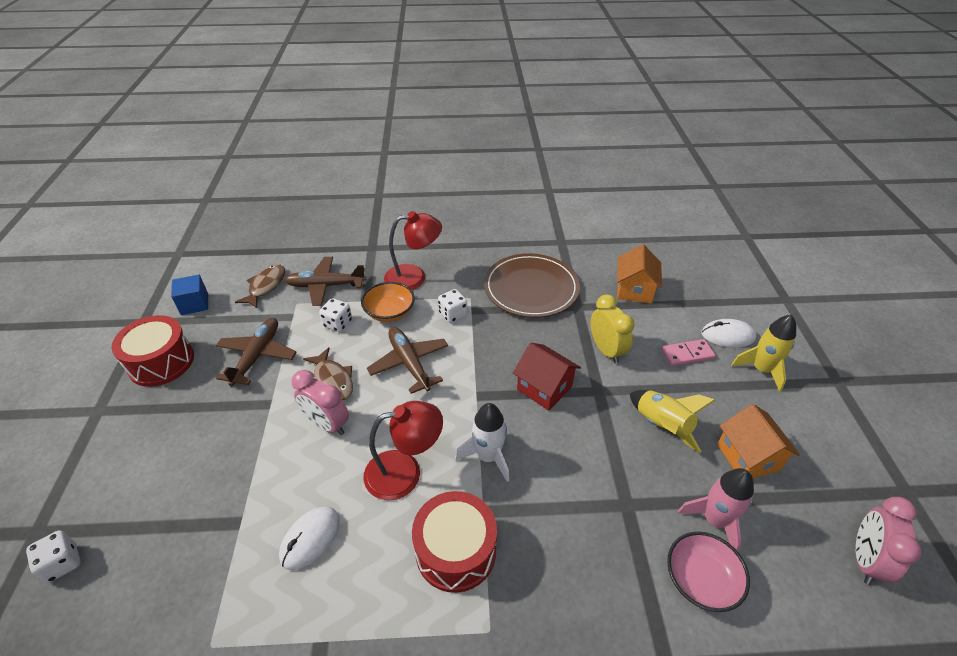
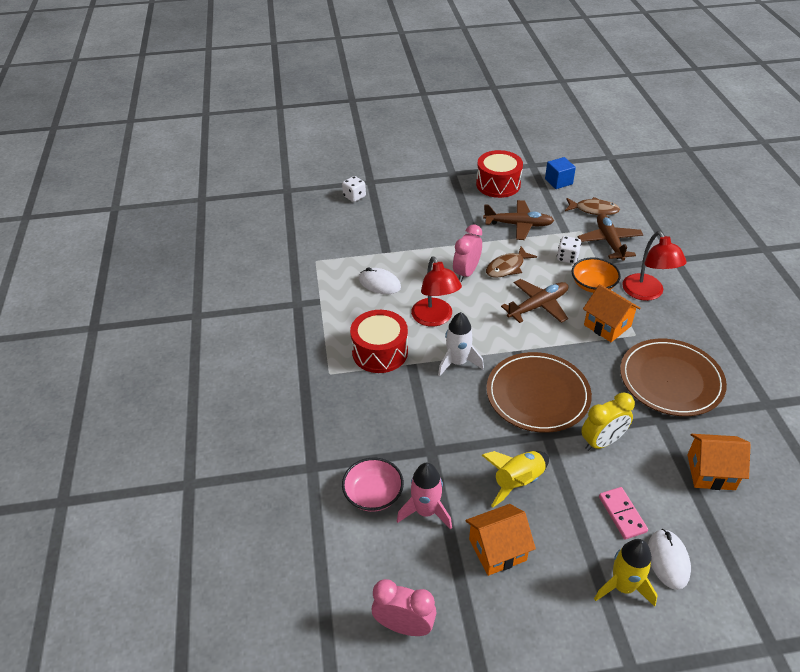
camera: 85 degrees right, 0 degrees up
white dice [438,289,468,323] -> orange house [583,284,641,342]
red house [513,343,581,411] -> brown plate [486,352,592,433]

